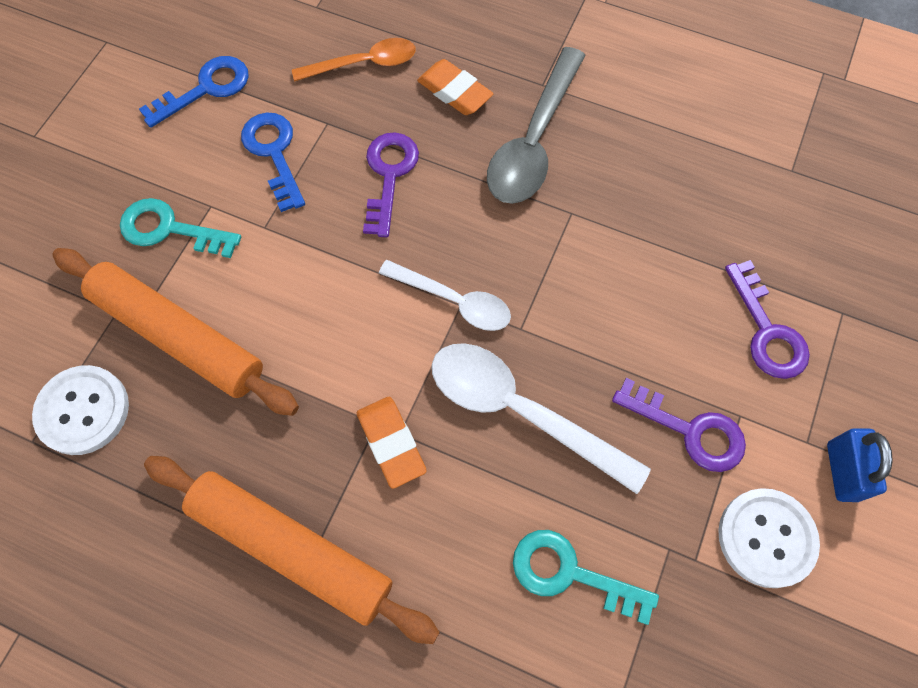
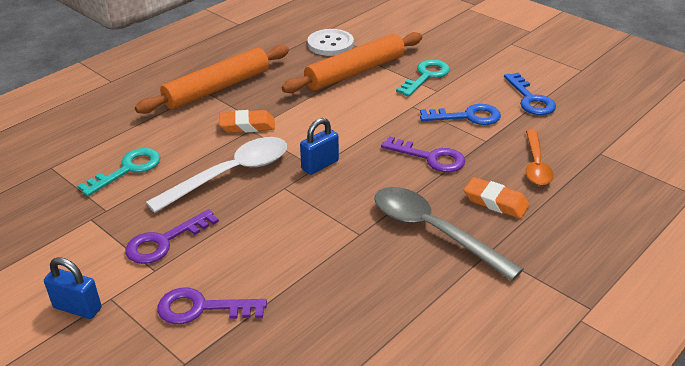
camera: 110 degrees right, 30 degrees down
white spoon [379,260,511,331] -> blue padlock [300,118,339,175]
orange eraser [417,59,493,115] -> orange eraser turned 60 degrees clockwise [464,177,529,219]
white button [718,488,820,588] -> none

